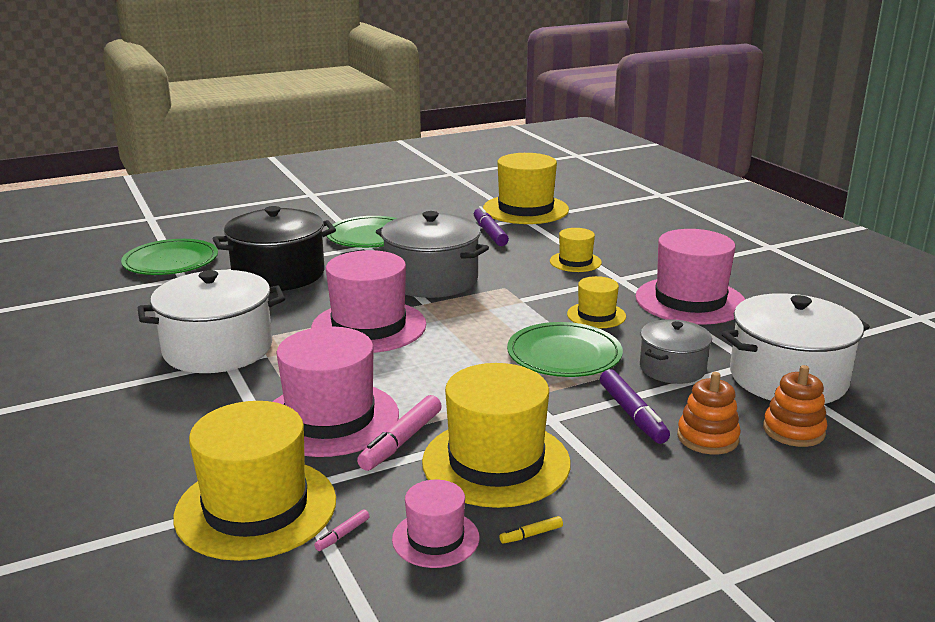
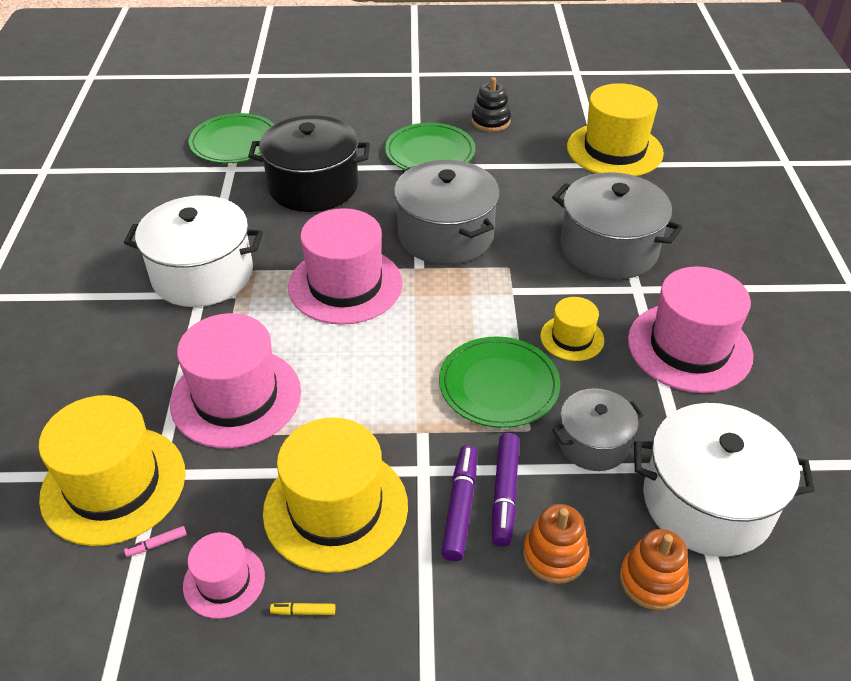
camera: 25 degrees right, 20 degrees up
pink marker [357,395,442,471] -> none
purple marker [474,206,509,246] -> purple marker moved to [441,445,477,561]
yellow hat [550,228,602,272] -> grey pot [552,172,683,280]
none -> black stacking toy [471,77,511,132]

